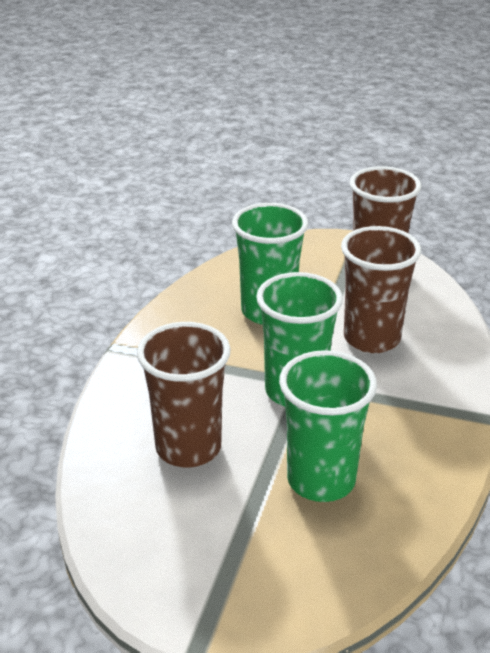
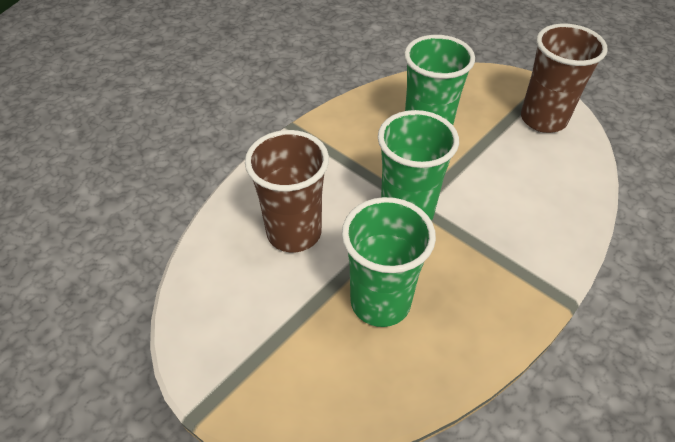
camera: 25 degrees right, 15 degrees up
brown cup [341,226,421,353] -> none

